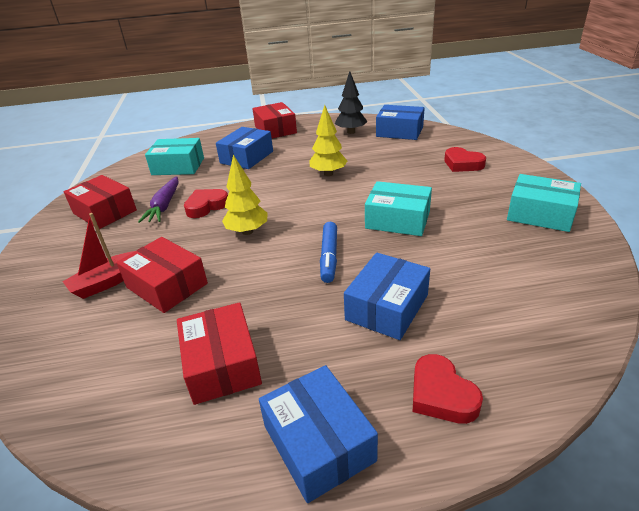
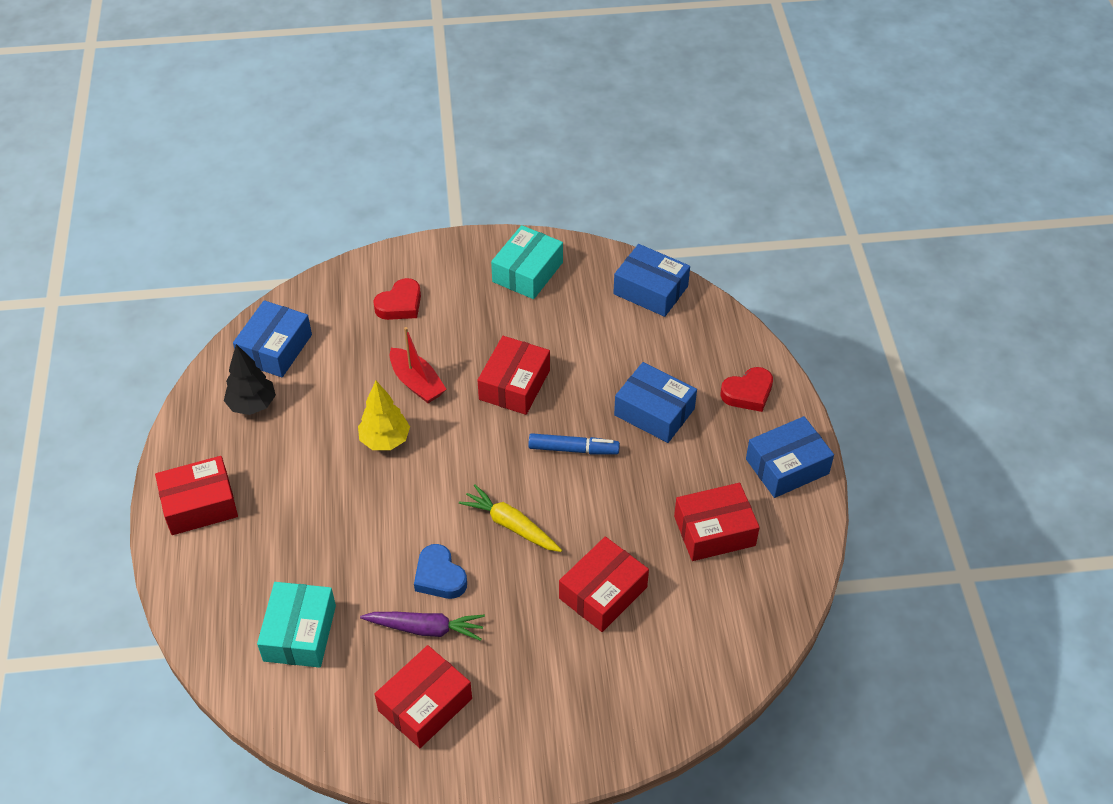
camera: 90 degrees left, 15 degrees up
red boat [62,213,135,299] -> red boat moved to [390,327,446,403]
red heart [184,189,228,218] -> blue heart [414,544,467,599]
blue box [216,127,273,169] -> blue box moved to [613,244,690,317]
yellow tree [222,155,267,235] -> yellow carrot [459,485,562,552]
turquoise box [365,181,432,236] -> red box [478,336,550,415]

